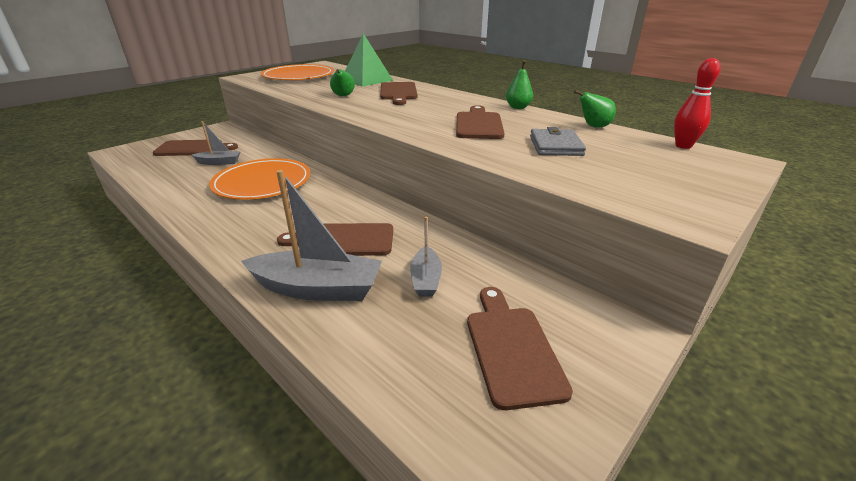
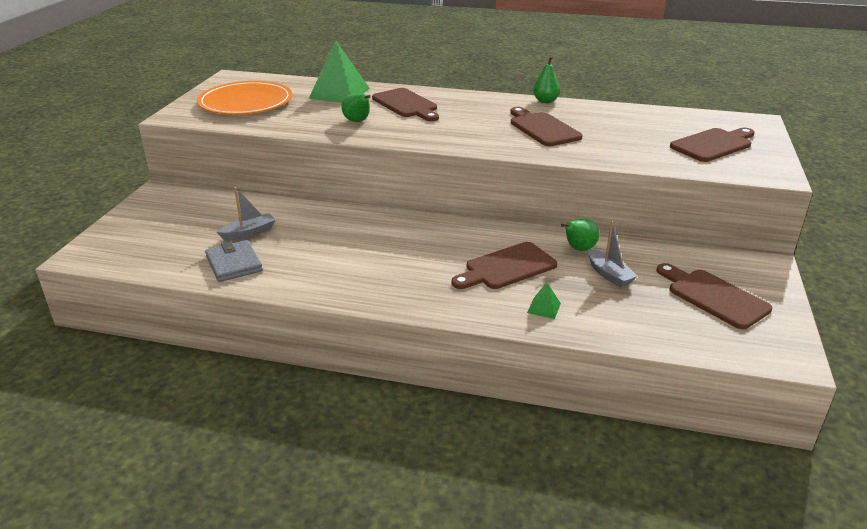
camera: 30 degrees left, 0 degrees up
brown cutting board [153,140,238,156] -> brown cutting board moved to [670,128,755,162]
orange plate [209,158,311,200] -> none
grey boat [241,170,382,301] -> green pyramid [527,282,561,319]
grey wallet [530,127,586,156] -> grey wallet moved to [205,240,263,282]
green pear [574,90,616,128] -> green pear moved to [561,219,599,251]
red bowling pin [674,58,721,149] -> none

